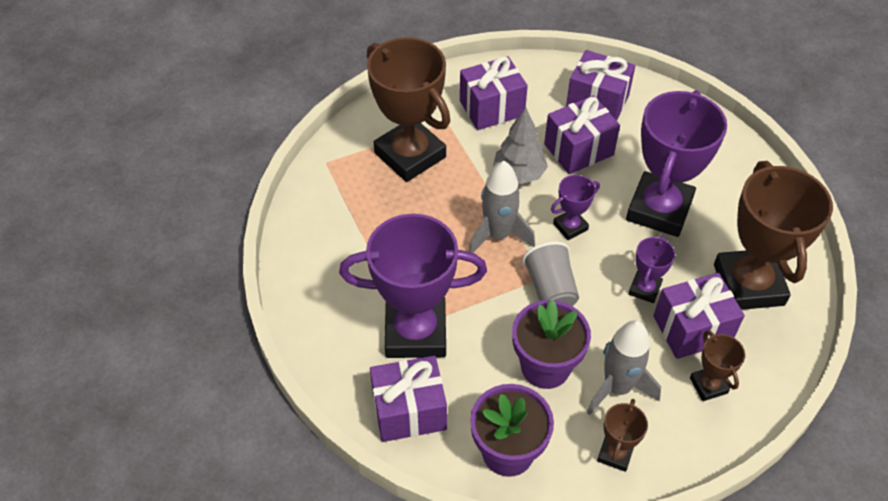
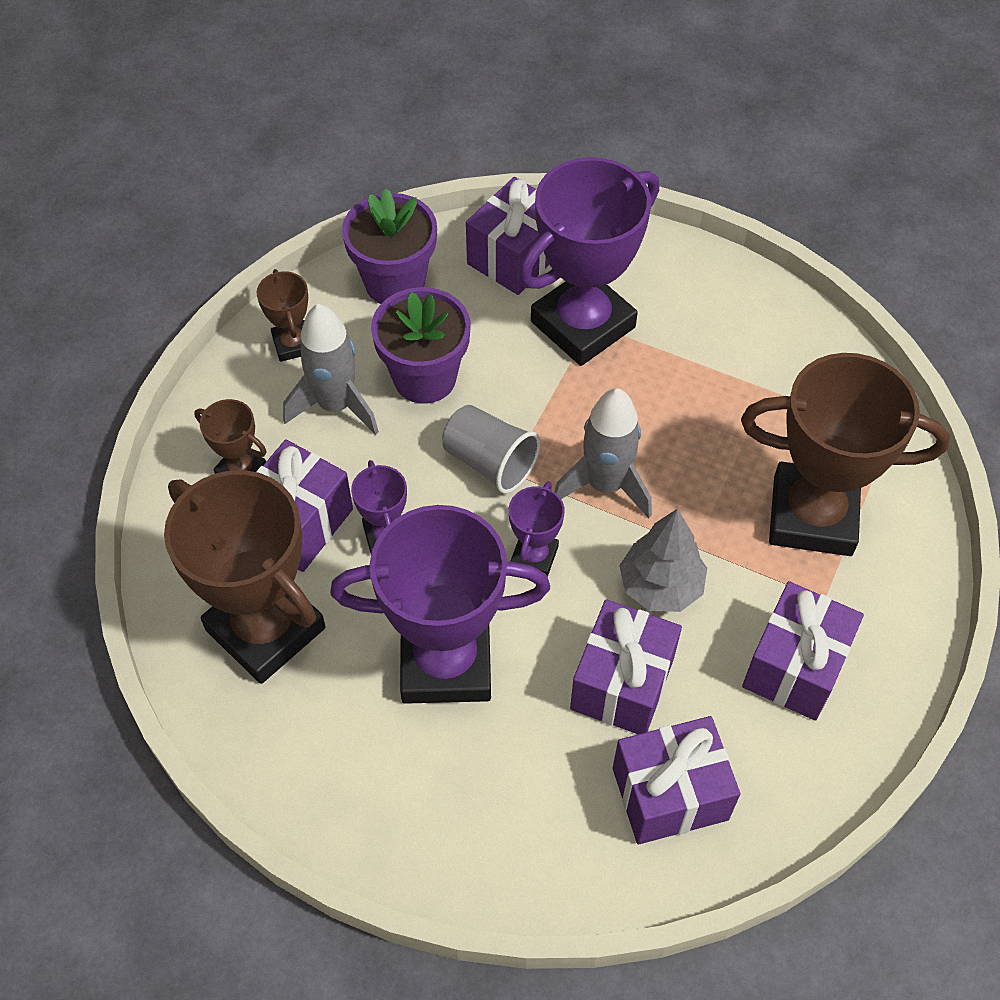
camera: 140 degrees right, 5 degrees up
purple trophy [626,90,727,237] -> purple trophy turned 75 degrees counterclockwise [330,505,550,704]

